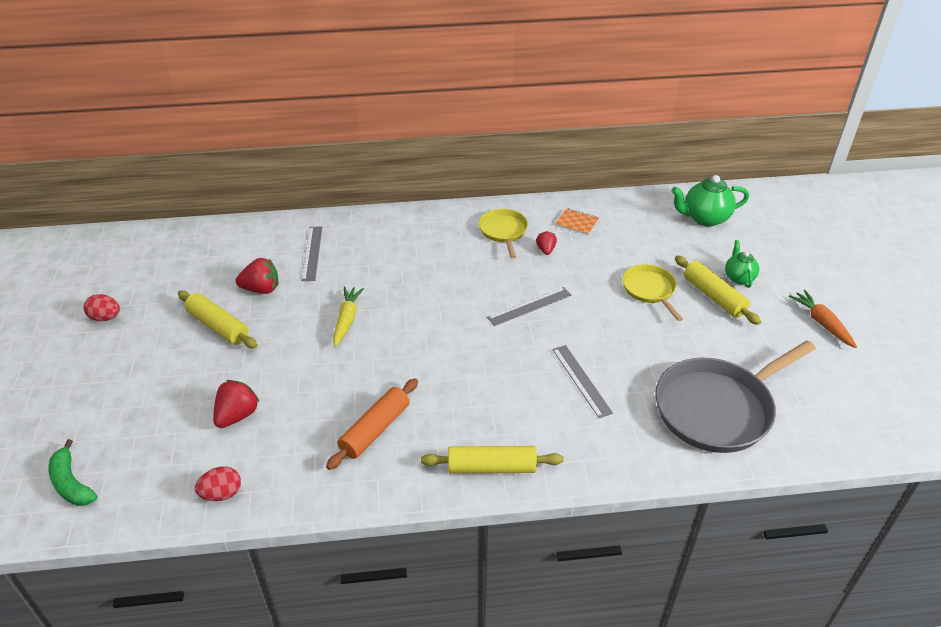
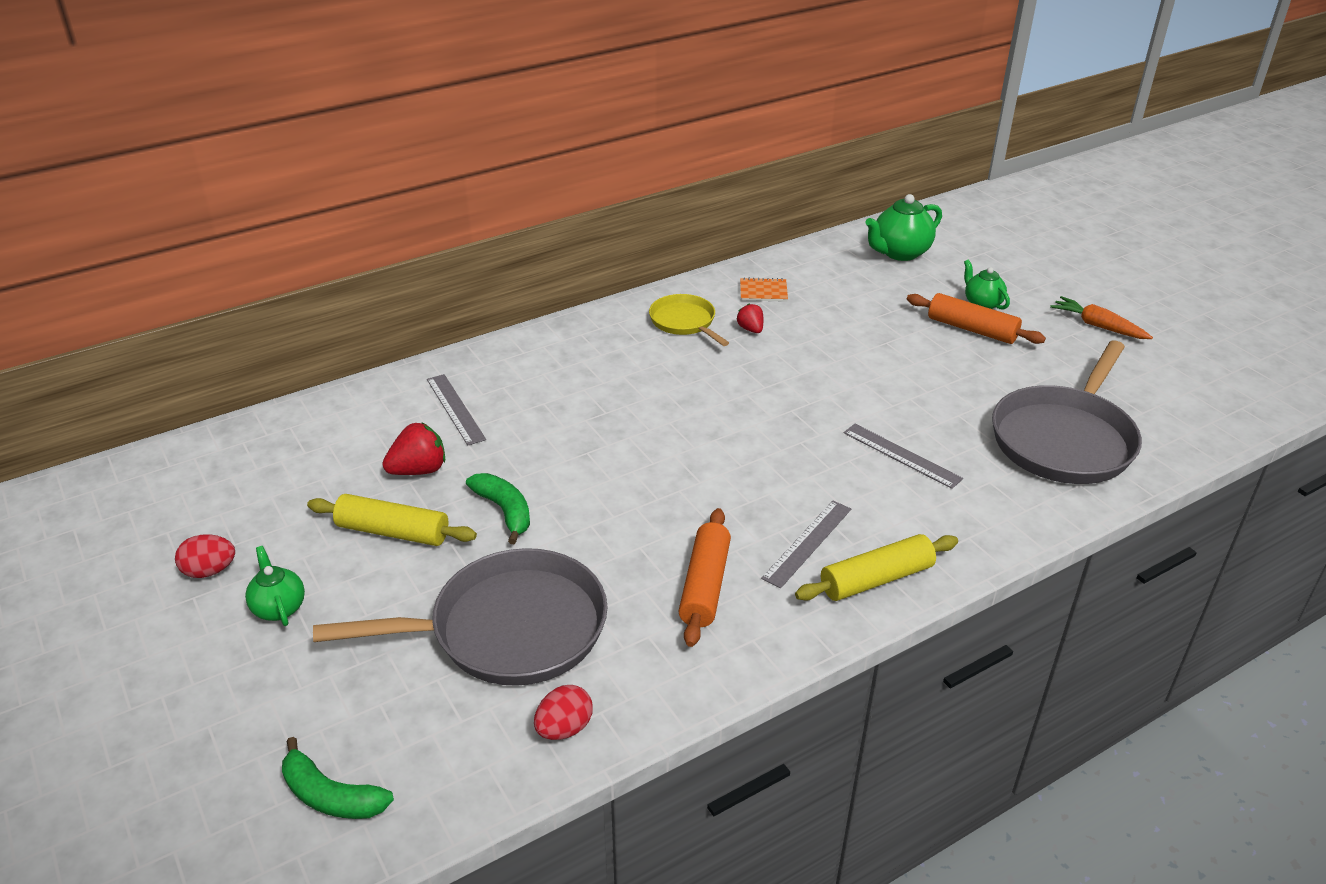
camera: 25 degrees left, 5 degrees down
red strawberry [213,380,259,428] -> grey pan [313,548,608,686]
yellow carrot [333,286,364,347] -> none
grey ruler [487,287,571,326] -> grey ruler moved to [761,501,851,589]
yellow pan [622,264,683,321] -> none
yellow rolling pin [675,255,761,325] -> orange rolling pin [907,293,1046,344]
none -> green teapot [245,546,305,626]
none -> green banana [466,473,530,544]

